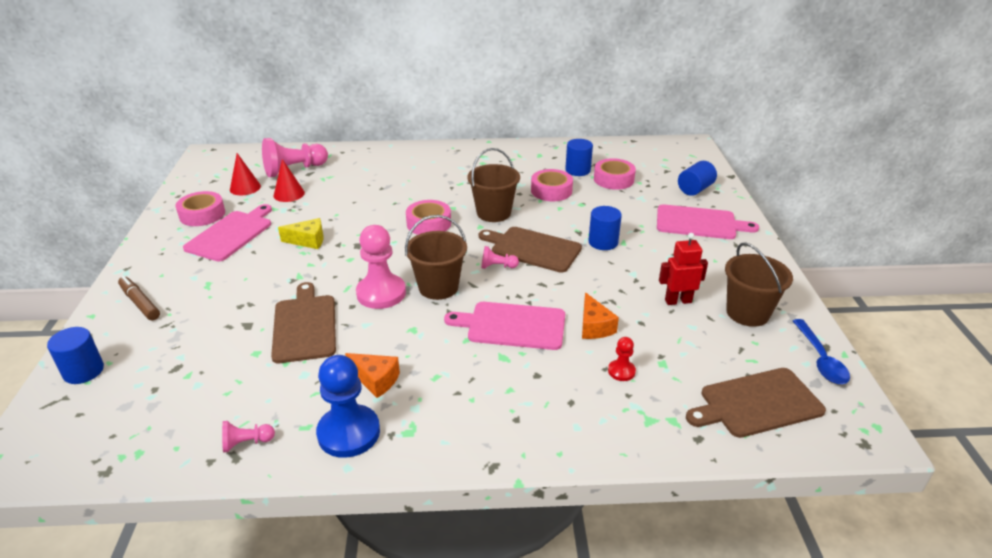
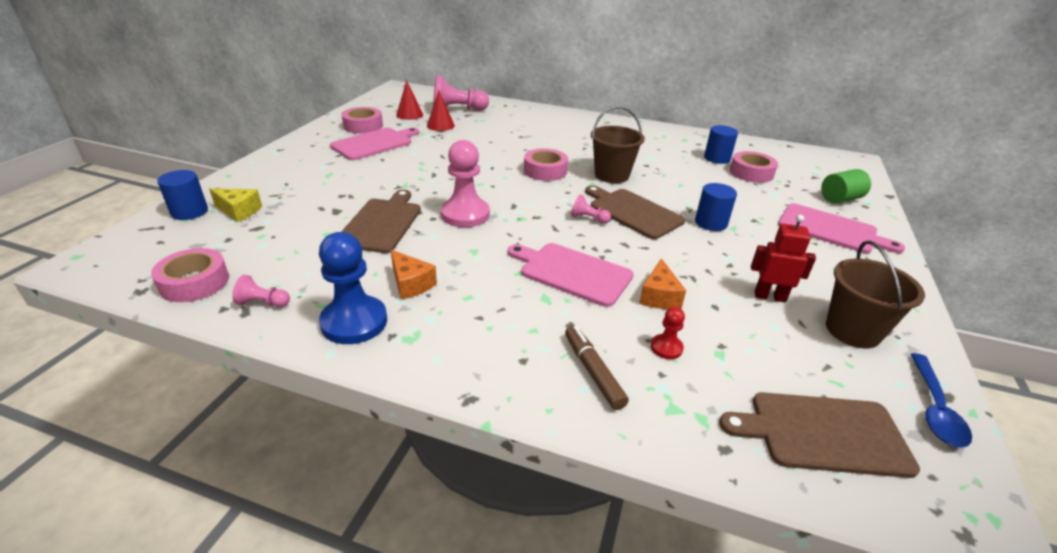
camera: 20 degrees right, 0 degrees up
brown marker [118,276,160,320] -> brown marker moved to [565,325,629,410]
yellow cheese [278,218,323,249] -> yellow cheese moved to [209,188,262,222]
brown bucket [405,215,467,300] -> none
pink tape [531,169,573,201] -> pink tape moved to [151,248,229,302]
blue cylinder [678,161,717,196] -> green cylinder [821,169,871,203]

